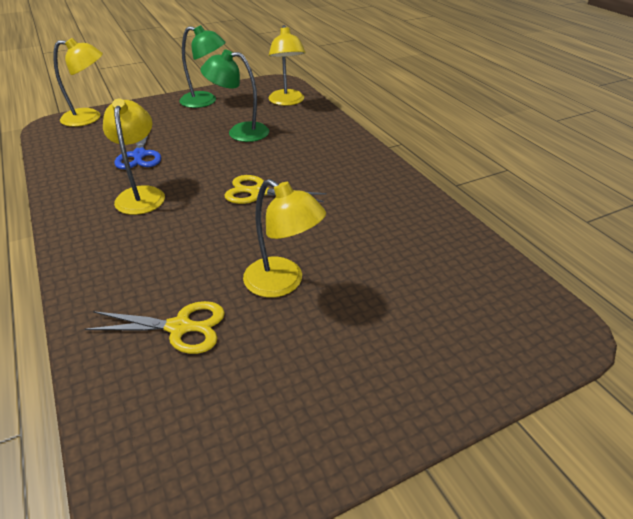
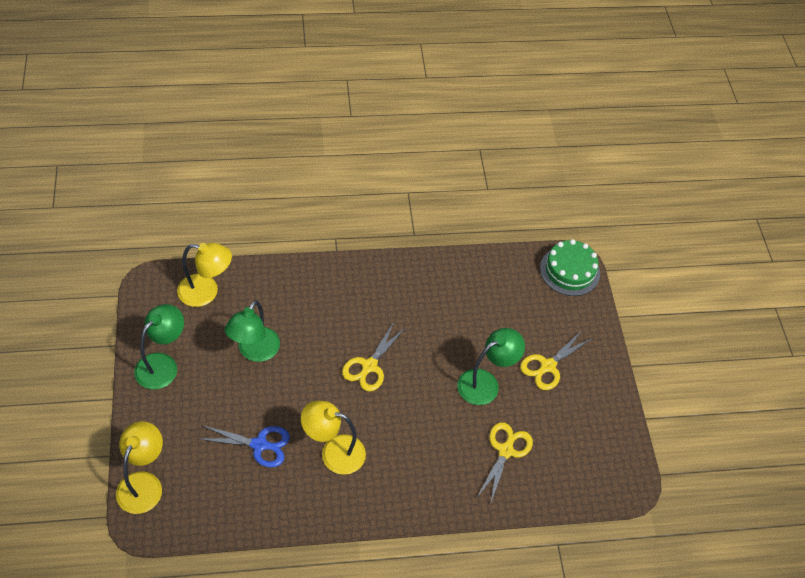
camera: 75 degrees left, 15 degrees up
yellow lamp [243,179,326,297] -> green lamp [457,328,525,405]
none -> yellow scissors [520,330,592,390]
none -> green cake [540,239,600,296]

